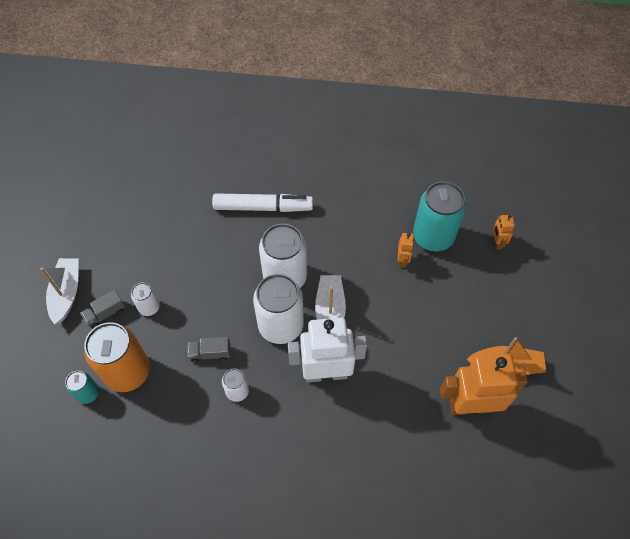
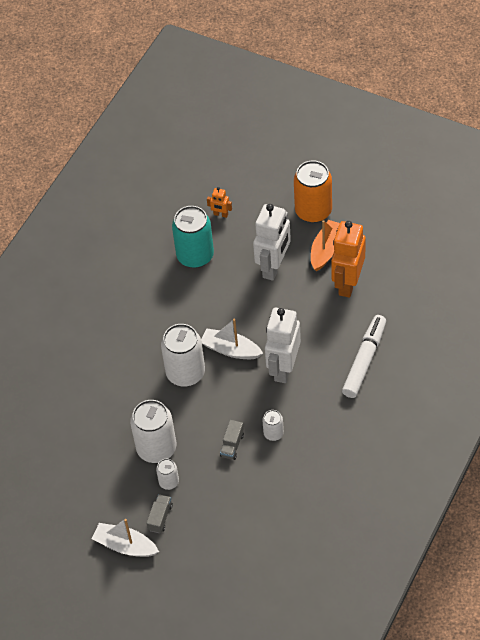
camera: 65 degrees left, 5 degrees down
turquoise can [65,371,99,404] -> none
grey truck [80,289,125,329] -> grey truck turned 150 degrees counterclockwise [146,494,173,533]
orange can [84,322,150,392] -> orange can moved to [294,160,332,223]
white marker [212,193,313,212] -> white marker moved to [342,315,386,398]
white can [253,274,304,344] -> white can moved to [130,400,176,463]
orange robot [397,233,414,268] -> none
none -> white robot [253,204,291,281]

